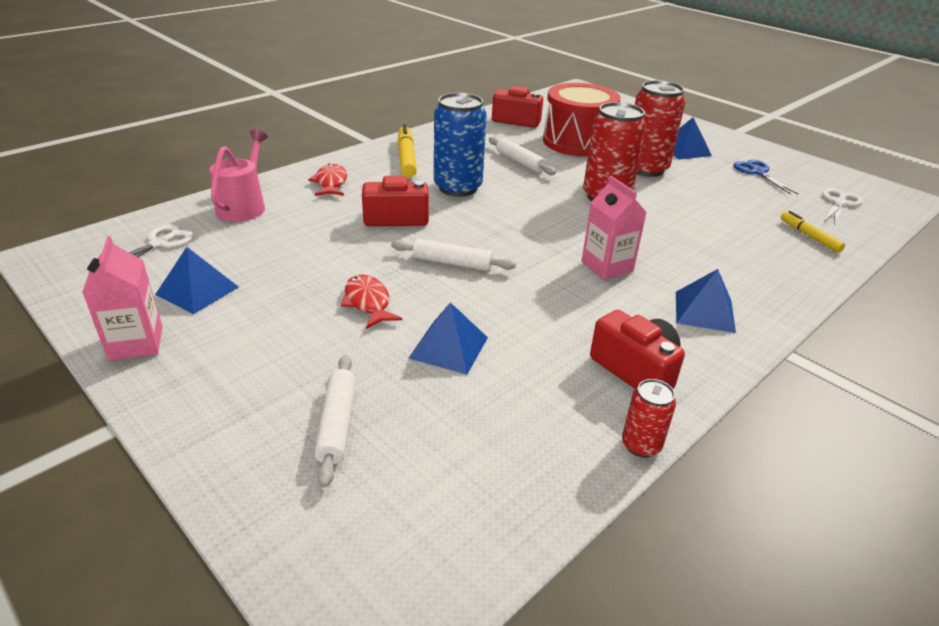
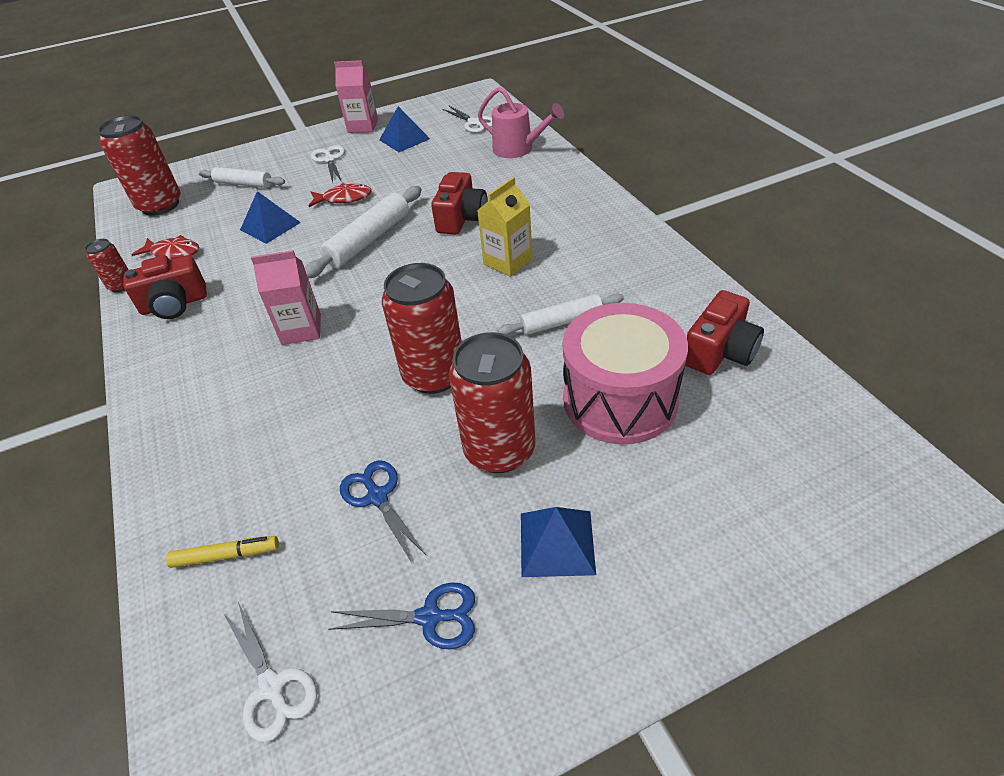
camera: 115 degrees right, 10 degrees up
red fish [308,164,347,196] -> red fish moved to [131,235,199,259]
white rolling pin [391,239,516,271] -> white rolling pin [305,186,422,279], size x1.51
yellow marker [397,124,417,178] -> none
blue can [434,93,487,197] -> yellow carton [477,177,533,277]
red drum [543,83,621,156] -> pink drum [563,303,688,445]
blue pyramid [676,269,736,333] -> none
none -> red can [98,115,181,216]
none -> white scissors [311,145,345,183]
none -> blue scissors [340,460,426,563]

